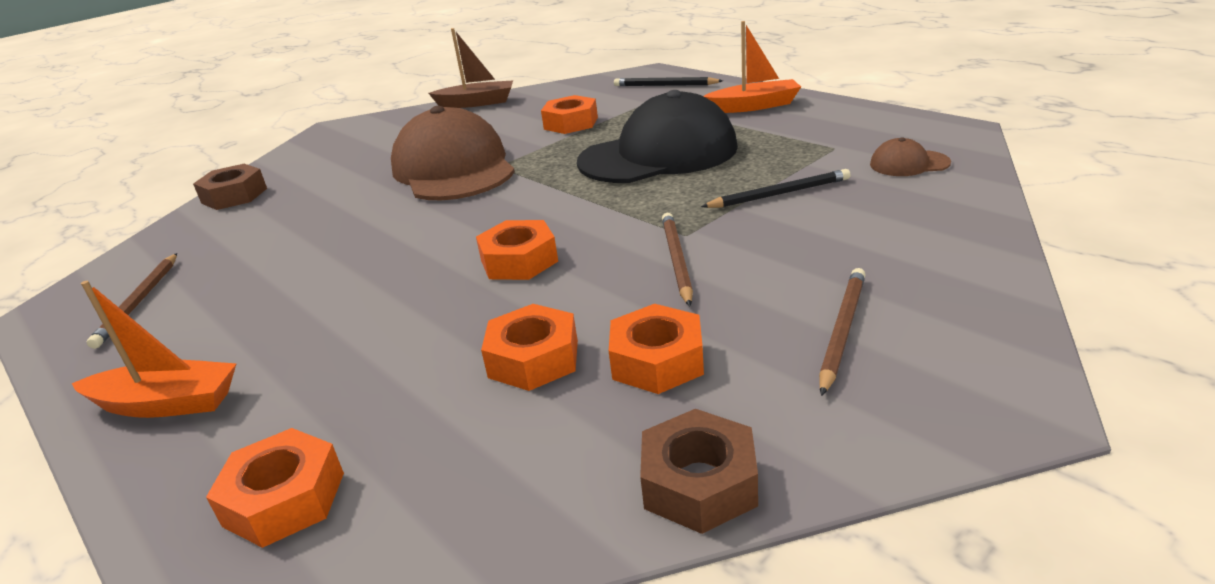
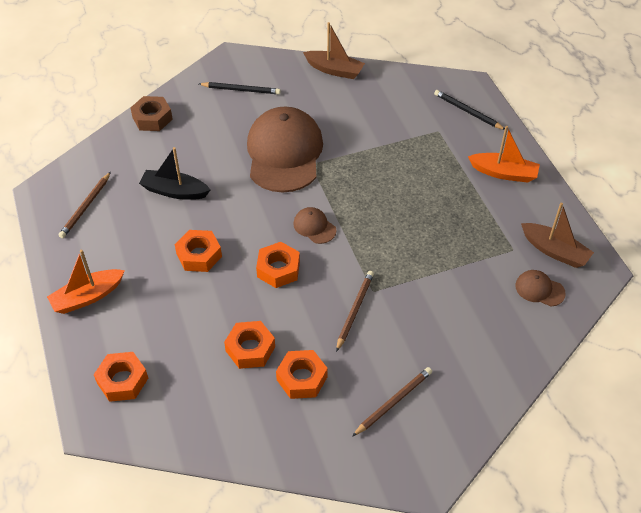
camera: 20 degrees right, 20 degrees up
orange boat [71,281,237,418] -> orange boat turned 120 degrees clockwise [47,250,125,314]
orange nut [541,95,598,134] -> orange nut moved to [175,230,222,272]
black cap [577,90,738,183] -> none
brown nut [640,409,758,534] -> none
black pencil [701,169,851,208] -> black pencil moved to [199,82,281,94]
none -> black boat [139,147,210,200]
none -> brown cap [293,207,336,244]
none -> brown boat [521,203,594,268]

